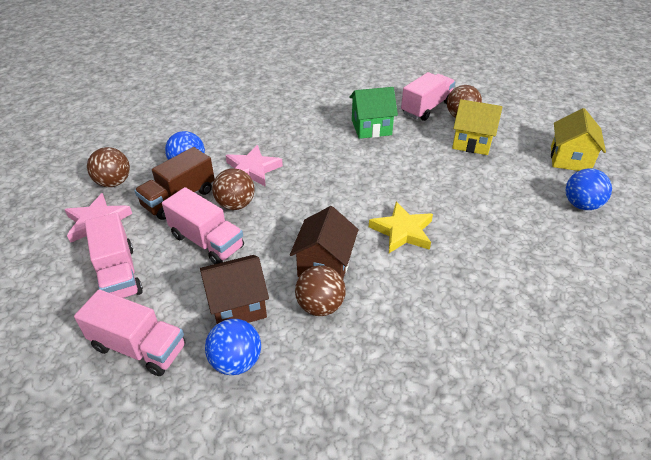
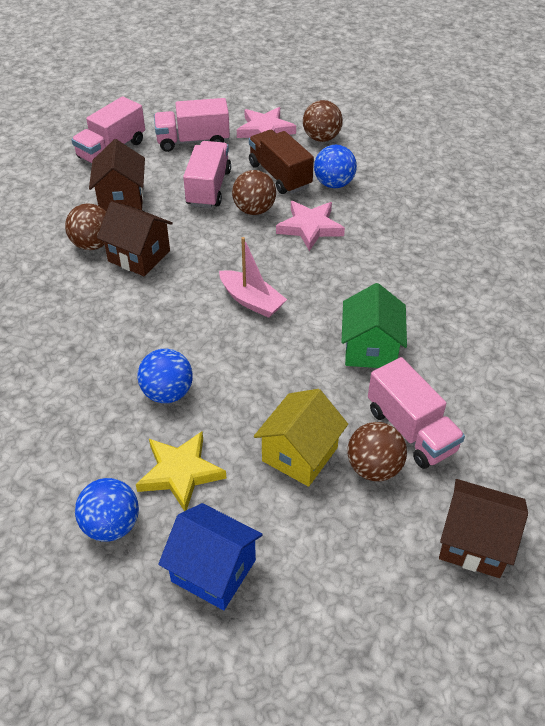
camera: 105 degrees right, 5 degrees up
pink truck [162,187,244,264] -> pink truck turned 135 degrees clockwise [183,141,231,208]
blue ball [205,319,261,375] -> blue ball moved to [137,349,193,403]
yellow star [369,202,433,253] -> yellow star moved to [136,431,226,511]
yellow house [551,108,606,171] -> blue house [158,503,263,610]
none -> pink boat [219,237,287,318]
none -> brown house [439,479,528,578]

